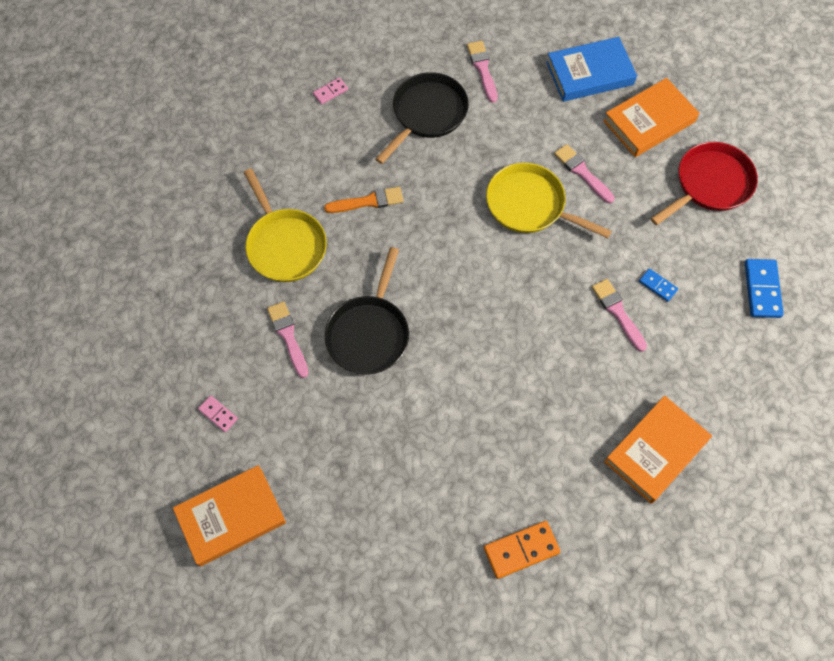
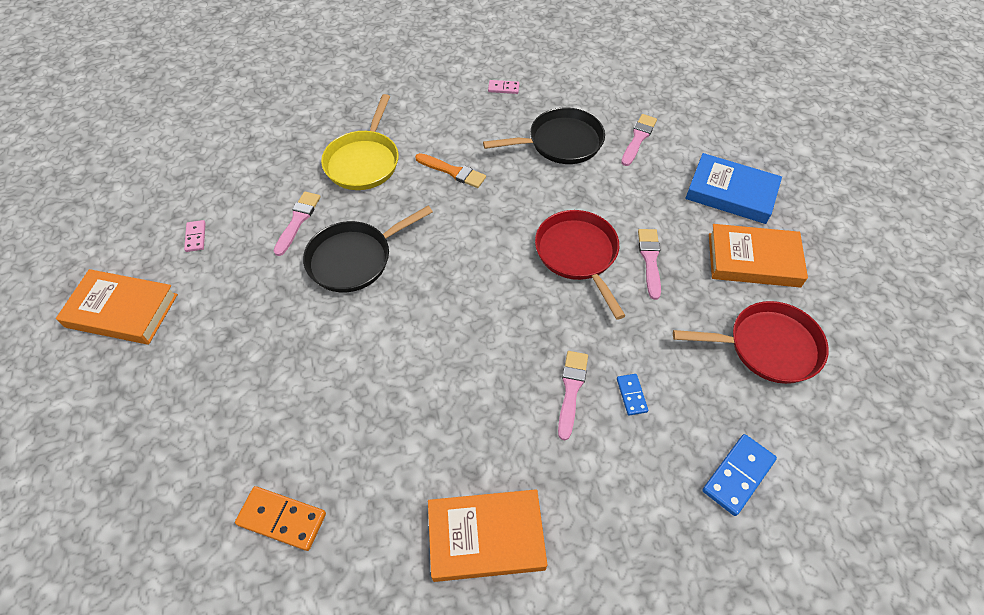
camera: 40 degrees right, 10 degrees down
yellow pan [486,163,612,238] -> red pan [535,210,626,320]

